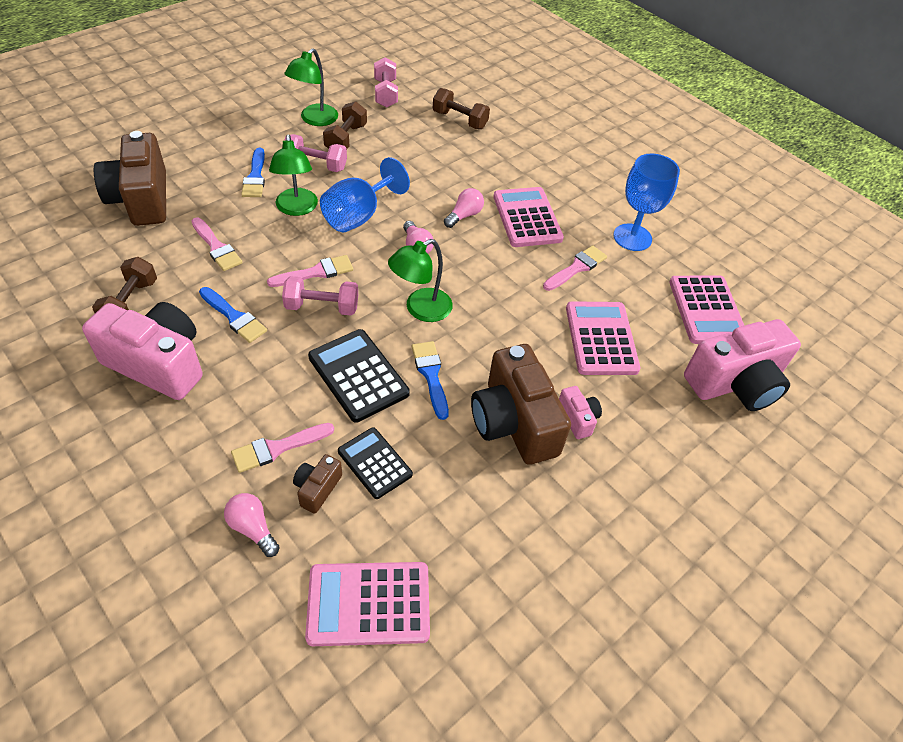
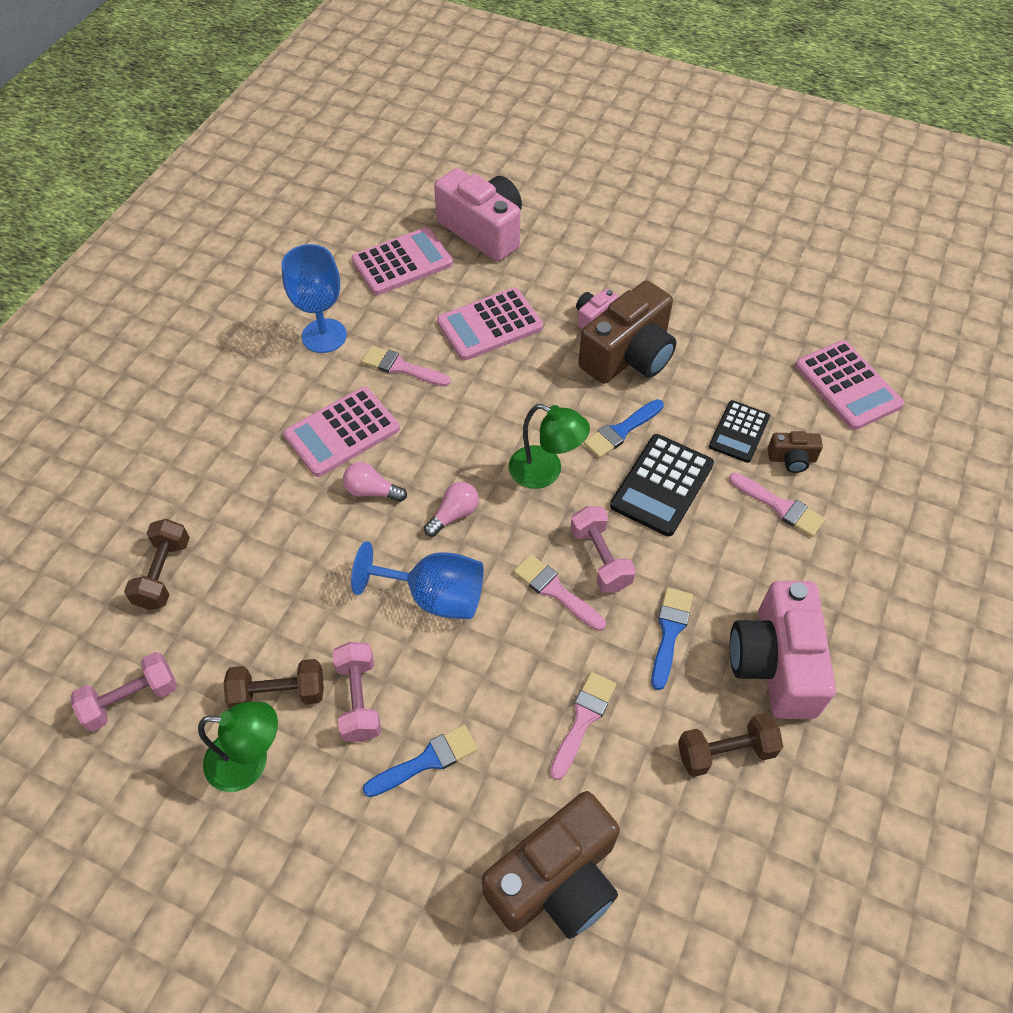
camera: 110 degrees left, 5 degrees up
pink light bulb [224,493,280,557] -> none
green lamp [269,134,318,216] -> none

